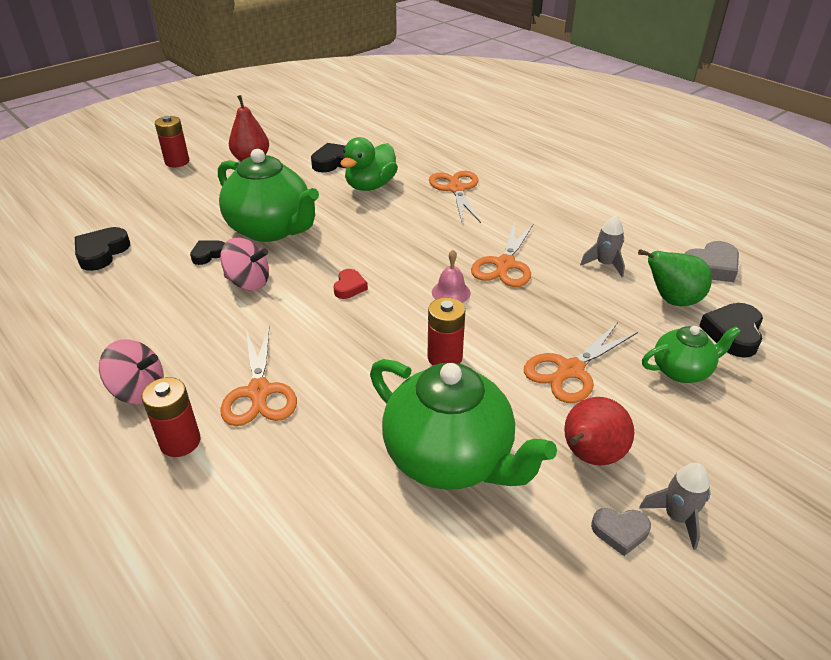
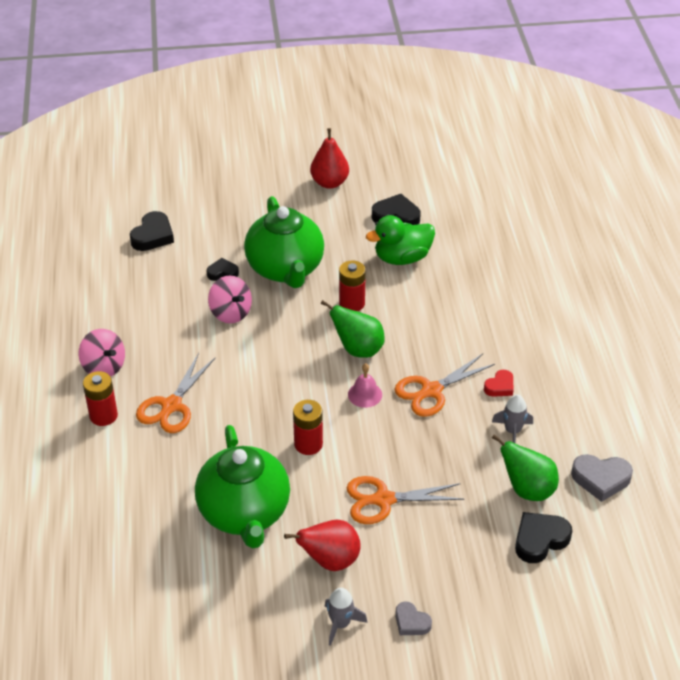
camera: 35 degrees right, 5 degrees up
black heart [75,227,130,271] -> black heart turned 150 degrees clockwise [130,211,174,251]
red battery [155,116,189,167] -> red battery moved to [339,261,366,311]
red heart [334,269,368,299] -> red heart moved to [484,370,513,397]
orange scissors [429,171,481,223] -> none
grey heart [591,508,651,556] -> grey heart moved to [395,601,432,635]
green teapot [642,326,741,383] -> none
none -> green pear [321,300,385,358]

